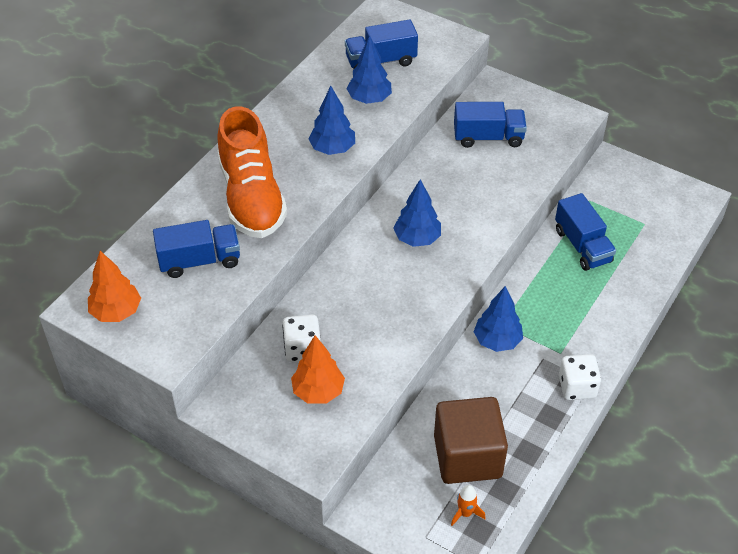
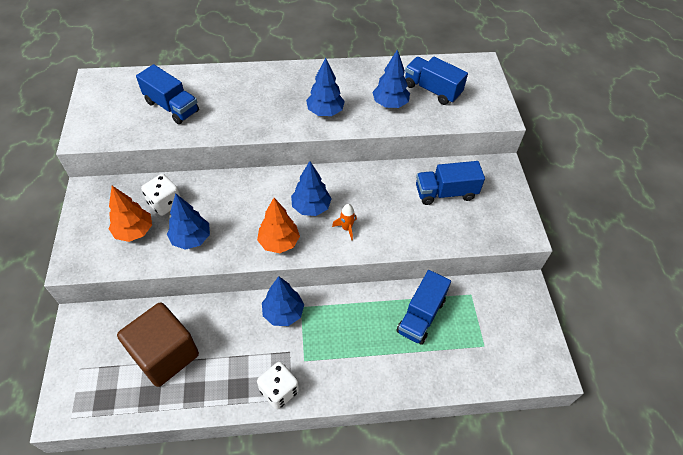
camera: 50 degrees right, 5 degrees up
orange tree [88,251,141,322] -> orange tree moved to [257,198,300,253]
orange shoe [217,106,287,238] -> none
orange rocket [451,485,485,526] -> orange rocket moved to [332,204,357,240]
blue truck [454,102,527,148] -> blue truck turned 120 degrees clockwise [416,161,485,205]
none -> blue tree [167,193,210,250]

